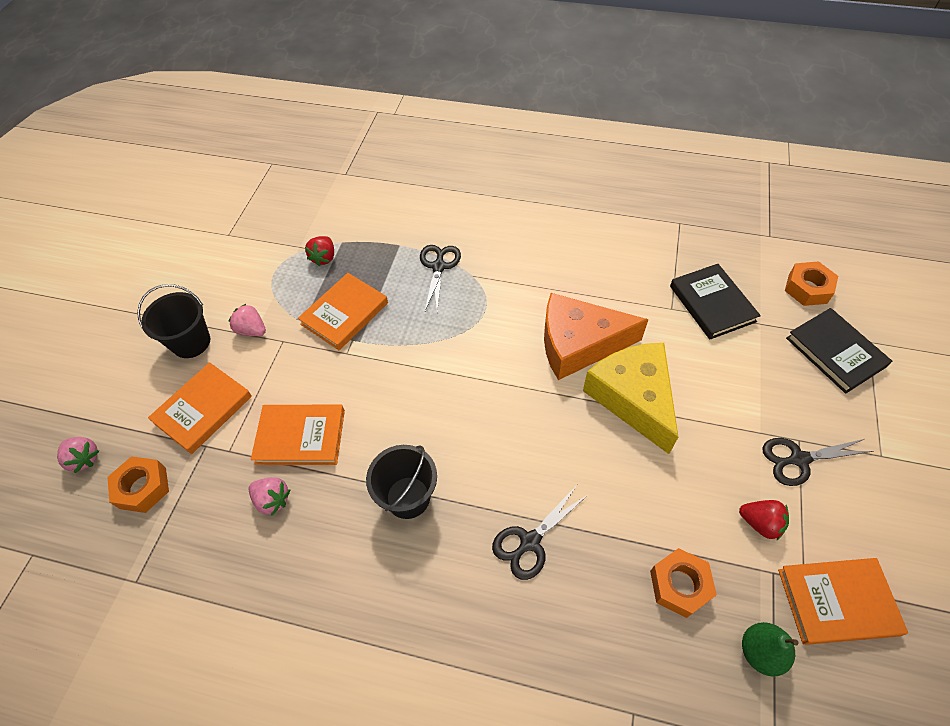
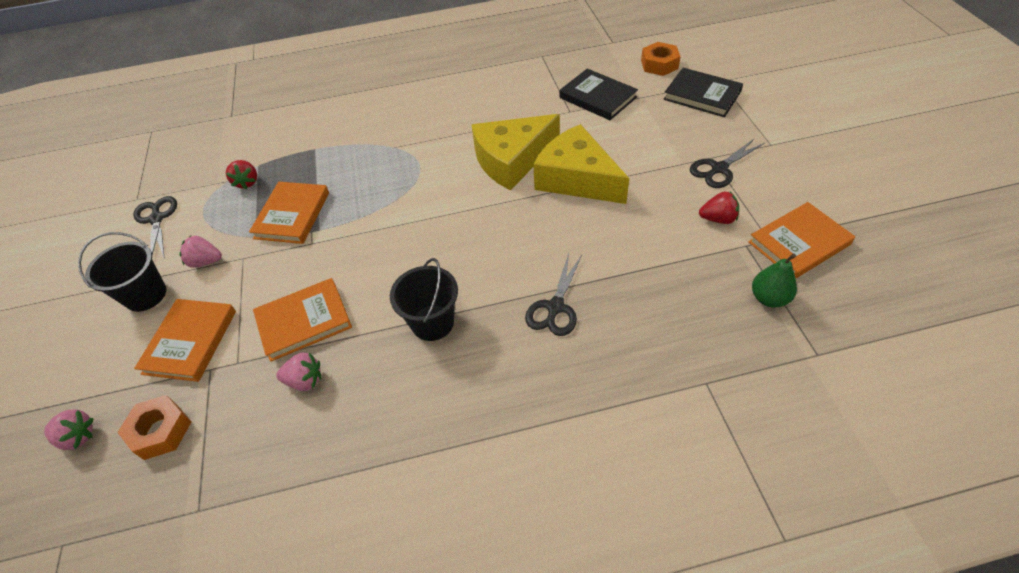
camera: 25 degrees left, 5 degrees down
black scissors [420,245,461,312] -> black scissors moved to [133,196,177,259]
orange cheese [544,293,649,380] -> yellow cheese [472,114,560,190]
orange nut [650,548,717,618] -> none

